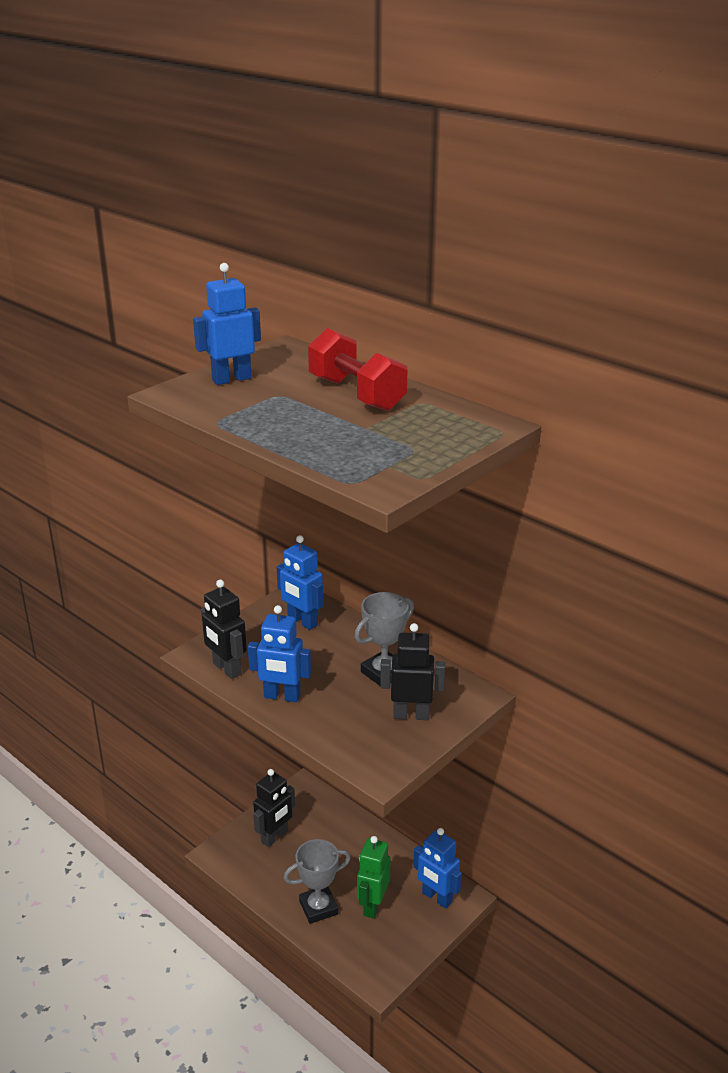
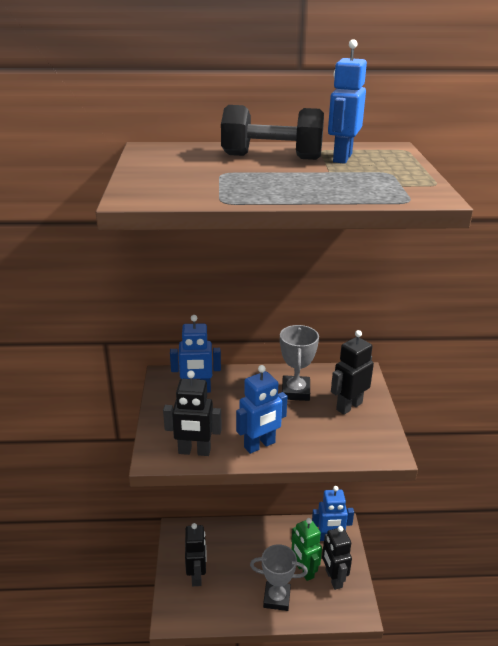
camera: 45 degrees left, 0 degrees up
blue robot [193,263,261,385] -> blue robot moved to [328,39,367,164]
grey trophy [284,839,351,924] -> grey trophy turned 75 degrees clockwise [250,544,308,611]
red dumbbell [308,328,407,411] -> black dumbbell [221,105,324,160]
none -> black robot [322,526,352,590]

